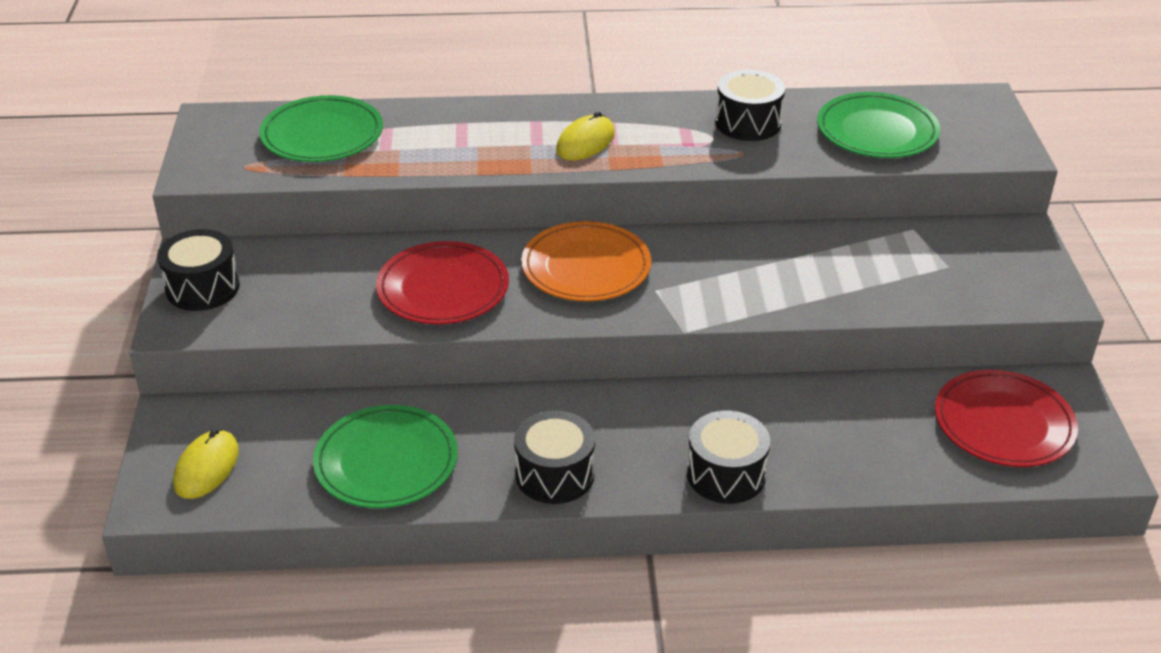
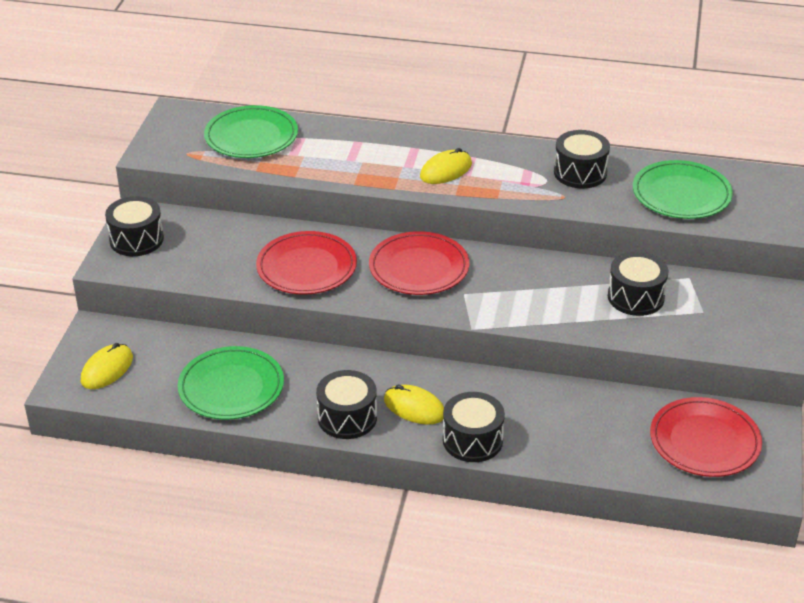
camera: 15 degrees right, 0 degrees up
orange plate [521,221,651,301] -> red plate [369,231,469,295]
none -> yellow mouse [384,385,444,425]
none -> black drum [608,252,668,316]

